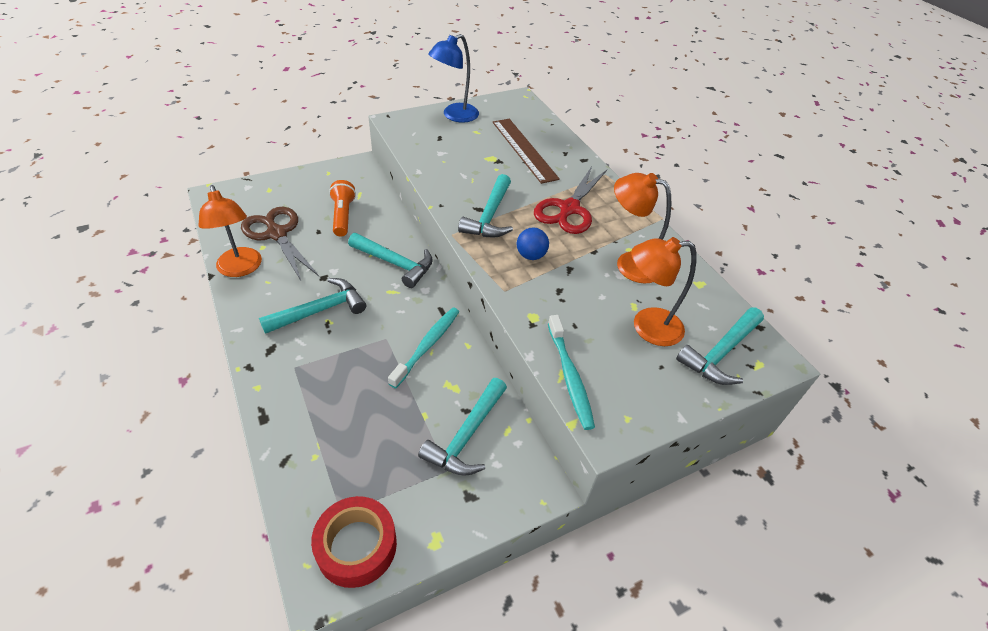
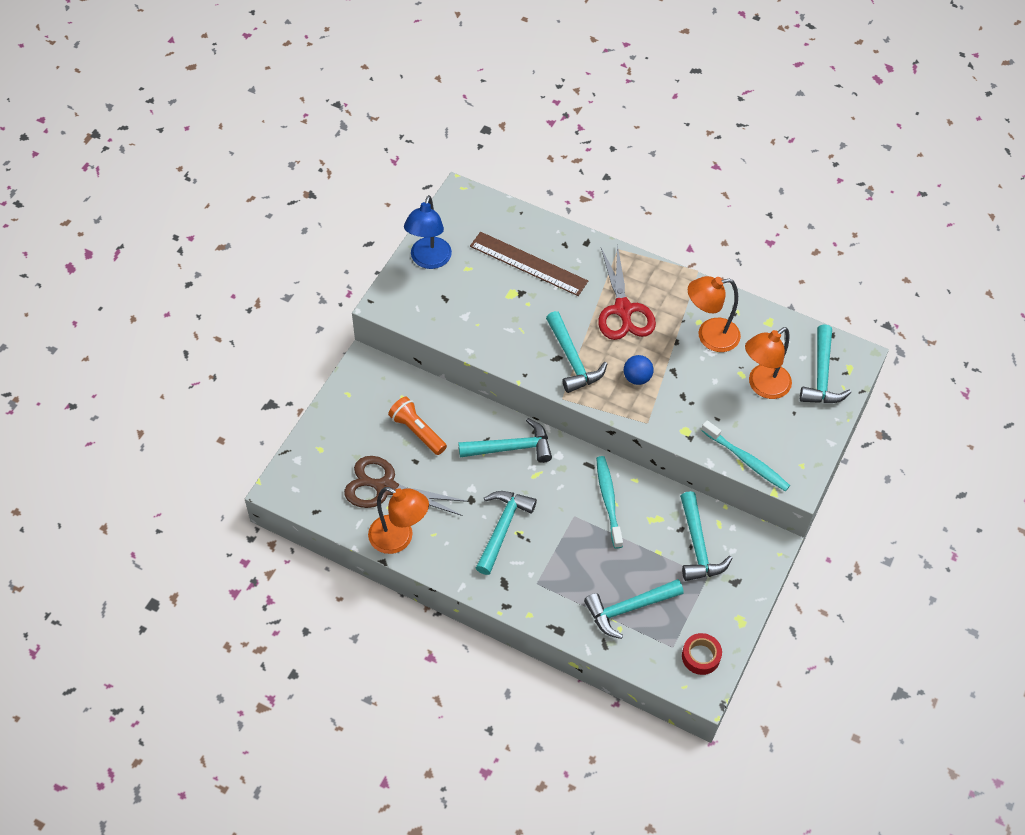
camera: 35 degrees left, 10 degrees up
red tape [311,496,397,588] -> red tape [682,633,722,675], size x0.66
none -> turquoise hammer [584,579,684,639]

